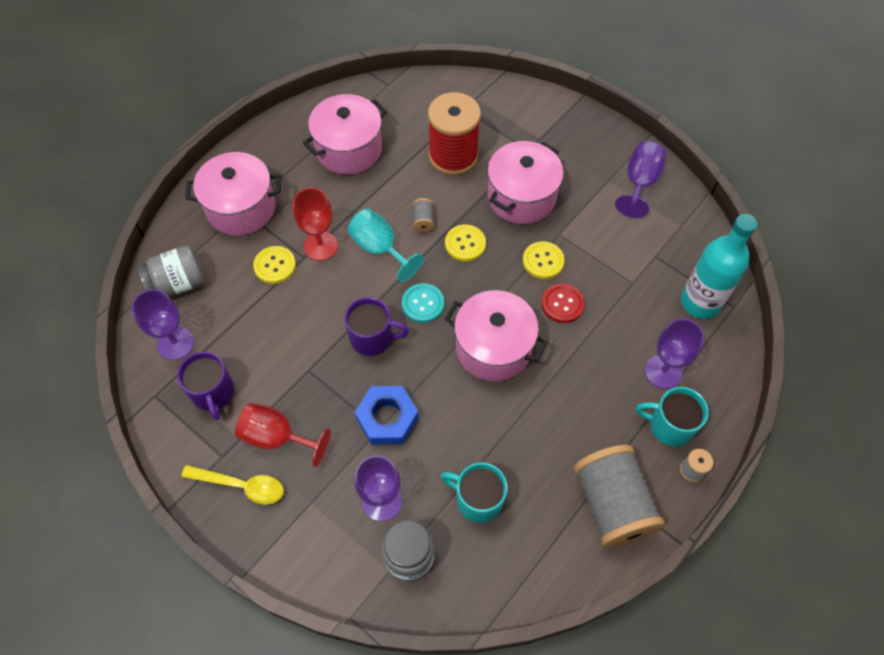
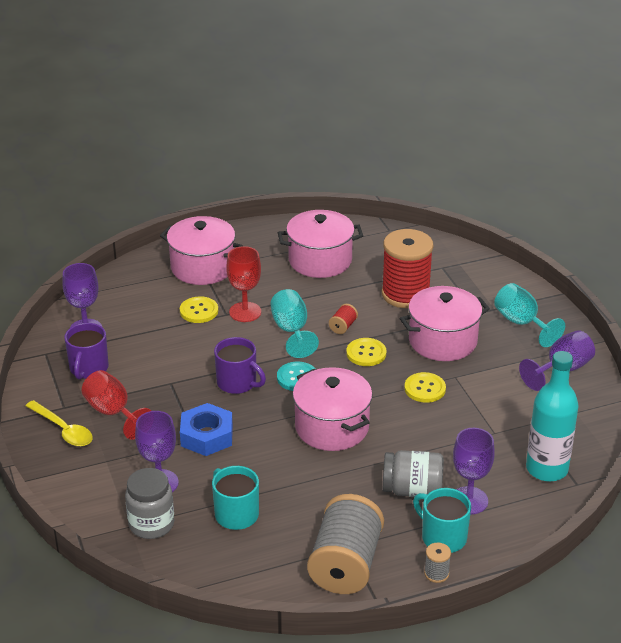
camera: 30 degrees right, 25 degrees down
grey jar [137,245,205,297] -> grey jar moved to [383,450,444,497]
grey spool [413,198,434,232] -> red spool [329,304,358,334]
red button [541,283,585,323] -> none
none -> turquoise goblet [494,283,565,347]

